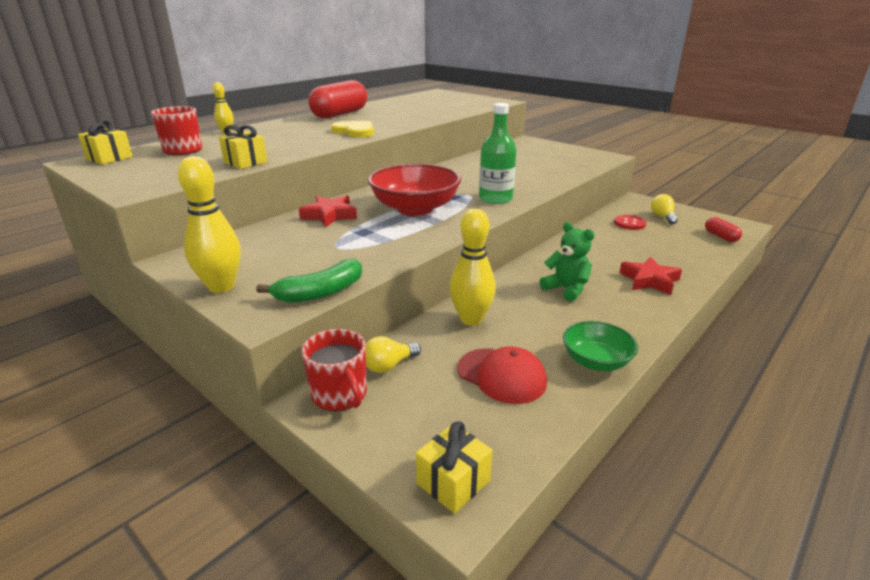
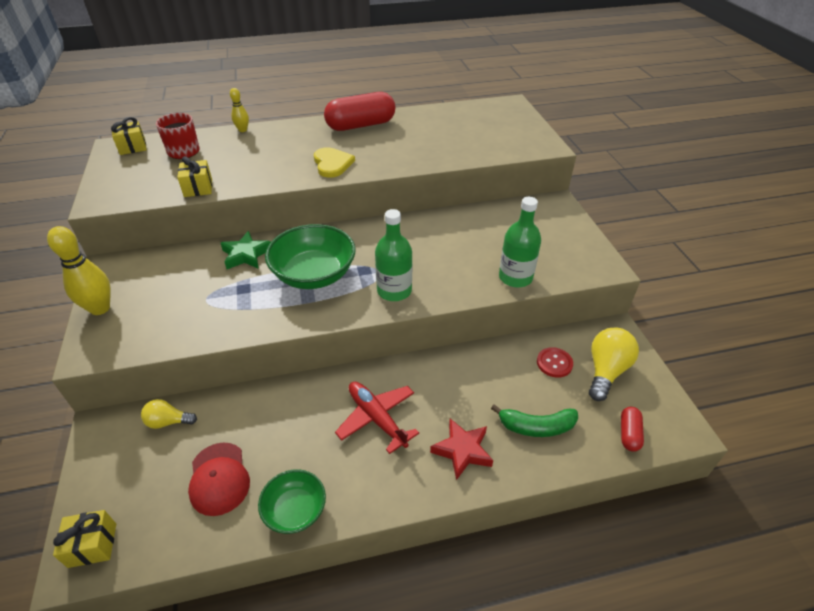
camera: 35 degrees right, 15 degrees up
green banana [256,259,362,303] -> green banana moved to [491,404,578,437]
red star [299,196,357,227] -> green star [221,231,271,269]
red mug [302,329,367,411] -> none
red bowl [368,164,461,216] -> green bowl [265,224,355,289]
yellow bowling pin [449,209,496,326] -> none
green teddy bear [539,222,595,302] -> red plane [335,382,419,454]
yellow light bulb [651,194,678,225] -> yellow light bulb [589,328,639,401], size x1.67
none -> green bottle [499,196,541,288]

